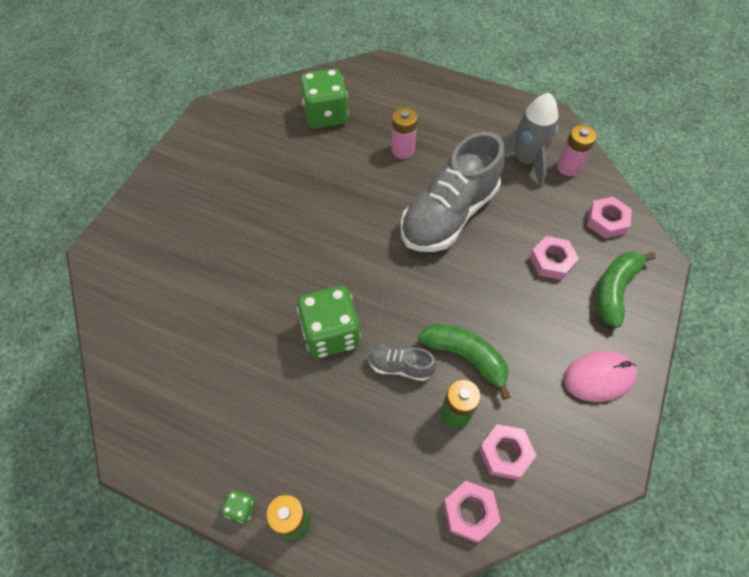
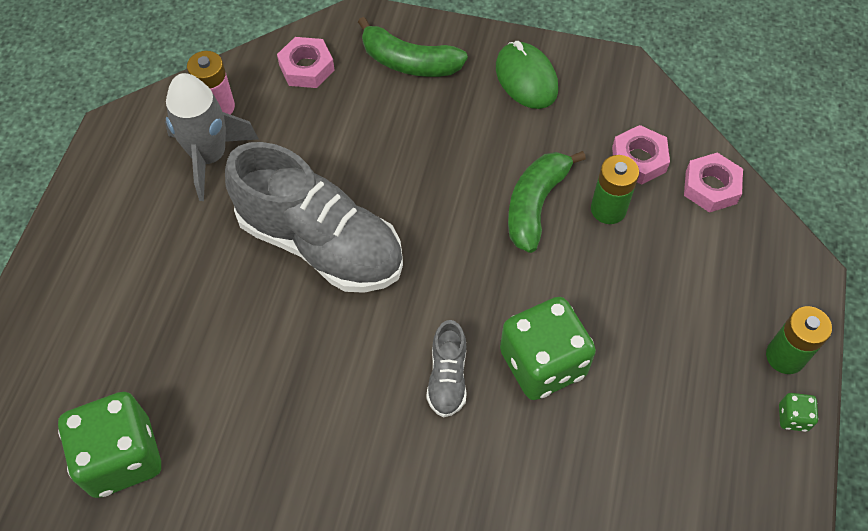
camera: 100 degrees left, 0 degrees up
grey shoe [368,345,437,381] -> grey shoe moved to [426,320,467,417]
pink battery [391,107,418,159] -> none
pink nut [530,236,579,280] -> none
pink mouse [564,351,637,402] -> green mouse [496,41,558,109]

